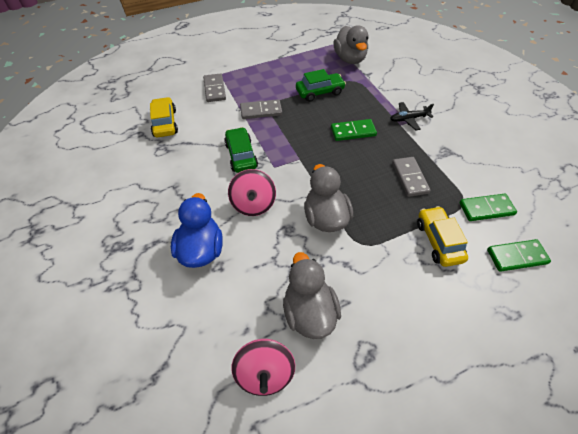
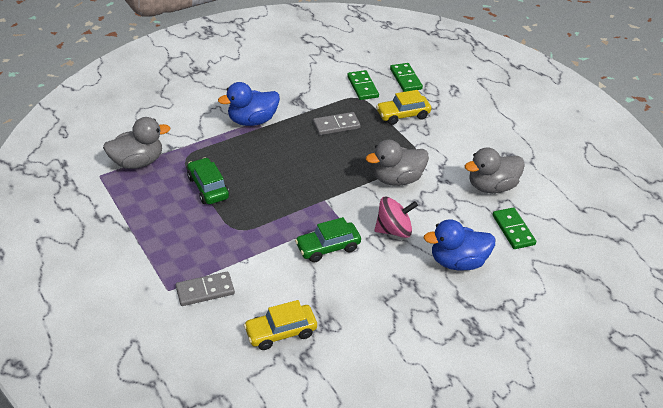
camera: 100 degrees left, 10 degrees down
pink spinning top [231,339,295,396] -> none
grey domino [240,99,282,119] -> none
green domino [331,119,377,141] -> green domino moved to [493,207,536,249]
black plane [390,102,434,130] -> blue duck [218,82,280,126]

